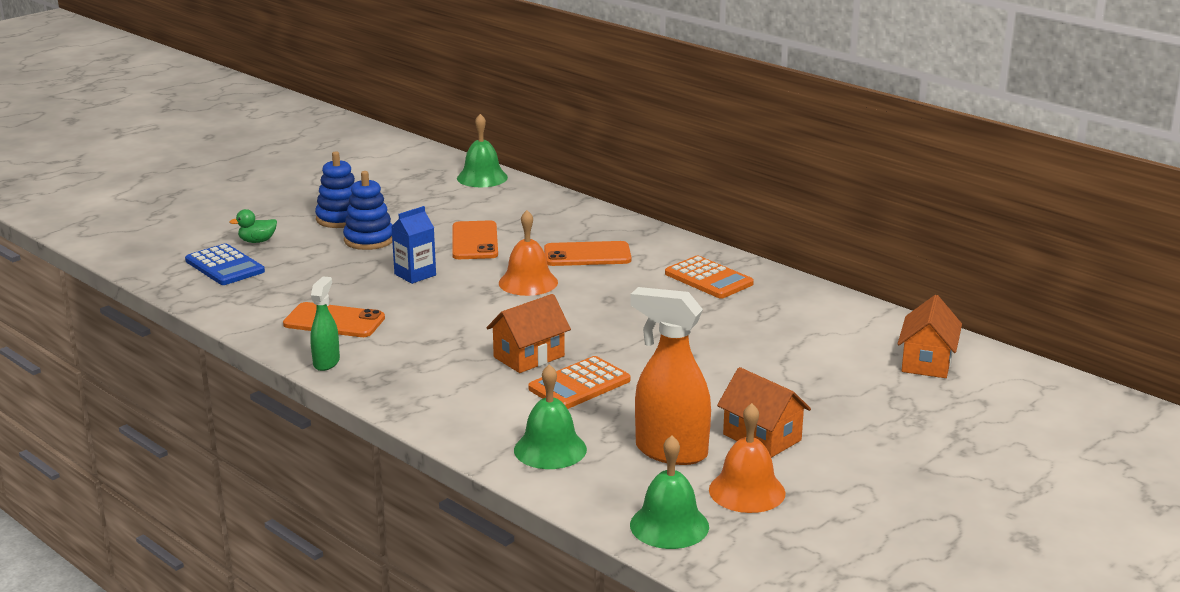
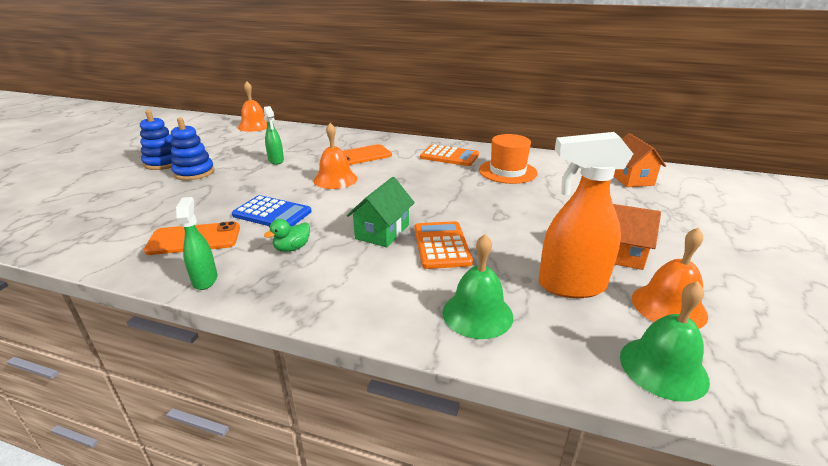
camera: 25 degrees left, 5 degrees up
blue calculator [185,243,265,285] -> blue calculator moved to [232,195,312,226]
green duck [230,209,277,243] -> green duck moved to [264,219,310,252]
blue carton [391,206,436,284] -> none
orange phone [452,220,498,259] -> green spray bottle [264,106,284,165]
green bell [457,114,508,187] -> orange bell [238,81,267,132]
orange house [486,294,571,373] -> green house [347,177,415,247]
orange calculator [528,356,631,409] -> orange calculator turned 150 degrees clockwise [414,221,473,269]
none -> orange hat [479,134,537,184]

